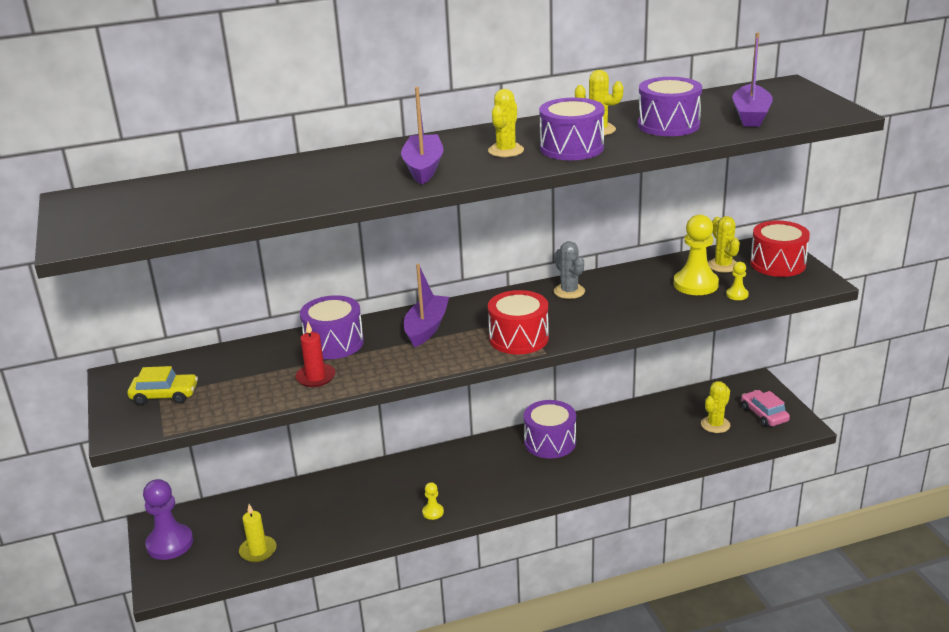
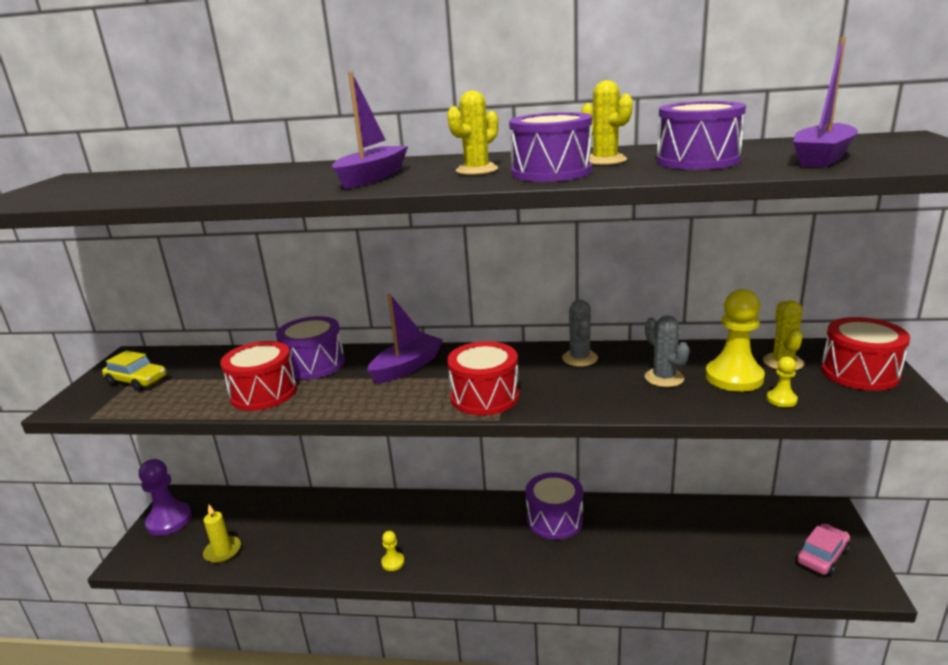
camera: 25 degrees right, 5 degrees down
red candle [295,322,335,387] -> red drum [220,341,297,411]
yellow cactus [701,381,730,433] -> none
pink car [741,390,790,427] -> pink car turned 45 degrees clockwise [796,523,850,576]
none -> grey cactus [645,315,689,387]

